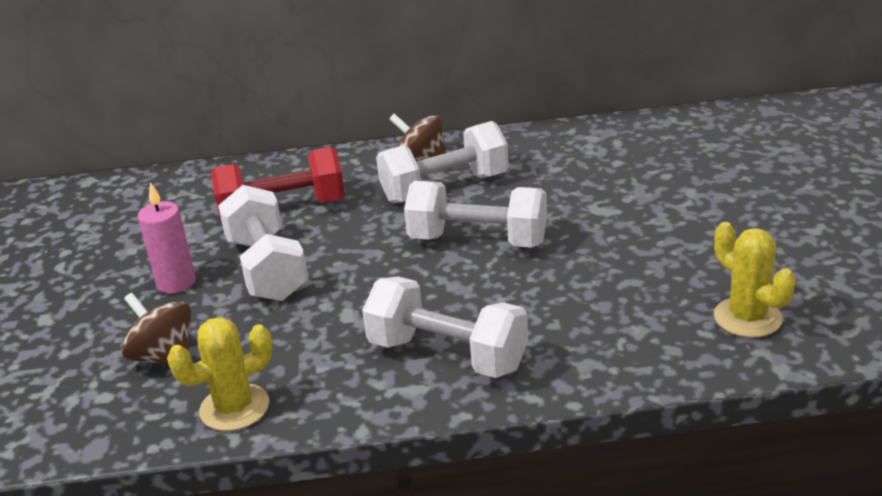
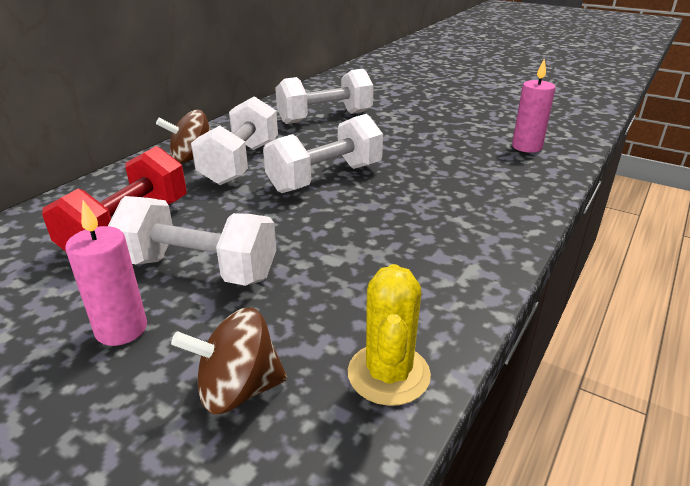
camera: 55 degrees left, 0 degrees up
white dumbbell [362,277,528,378] -> white dumbbell moved to [275,69,374,124]
yellow cactus [714,222,796,338] -> pink candle [512,58,555,153]

